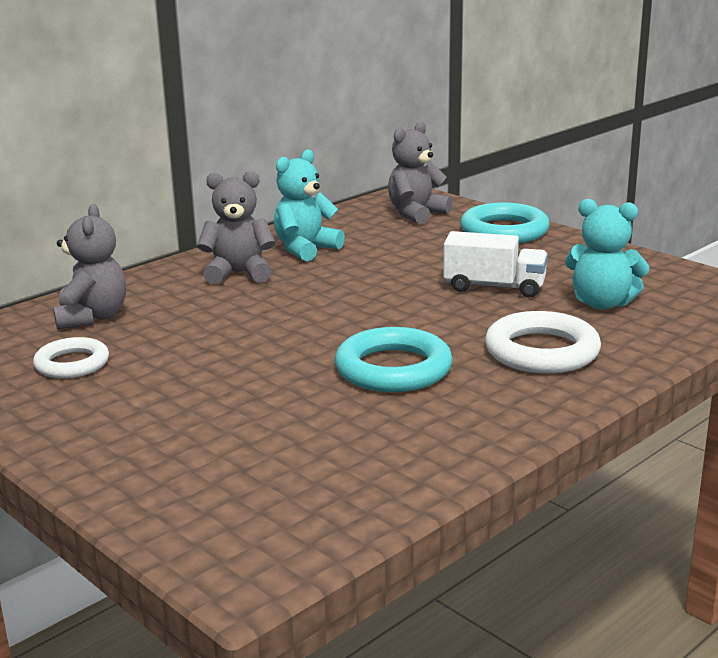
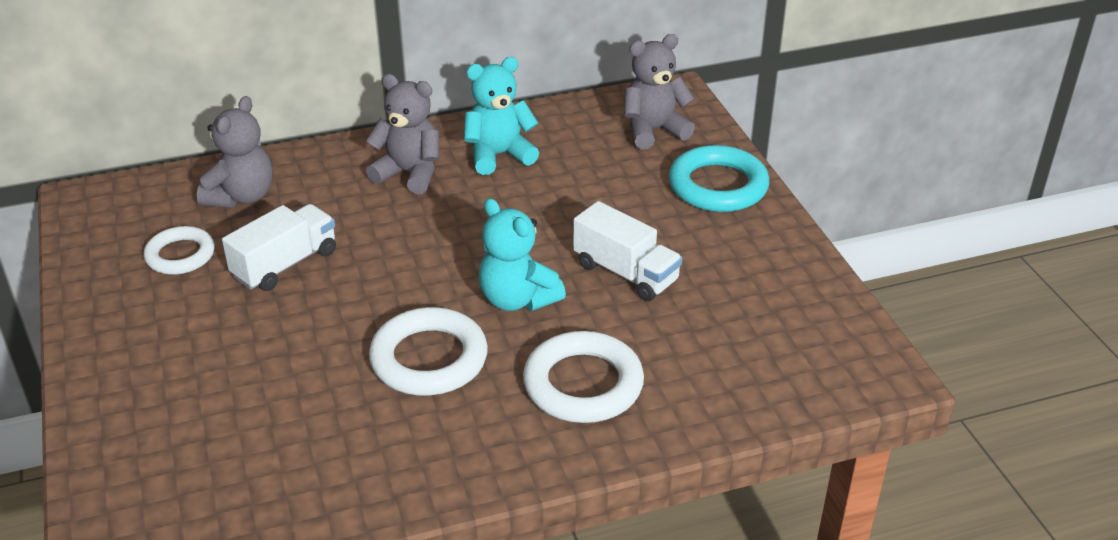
camera: 25 degrees right, 15 degrees up
turquoise ring [335,327,453,392] -> white ring [369,307,488,395]
turquoise teddy bear [565,199,649,309] -> turquoise teddy bear moved to [479,198,566,311]
none -> white truck [222,204,336,291]

